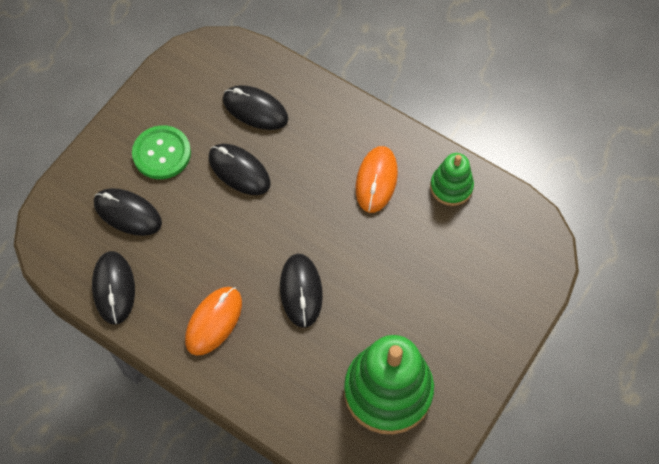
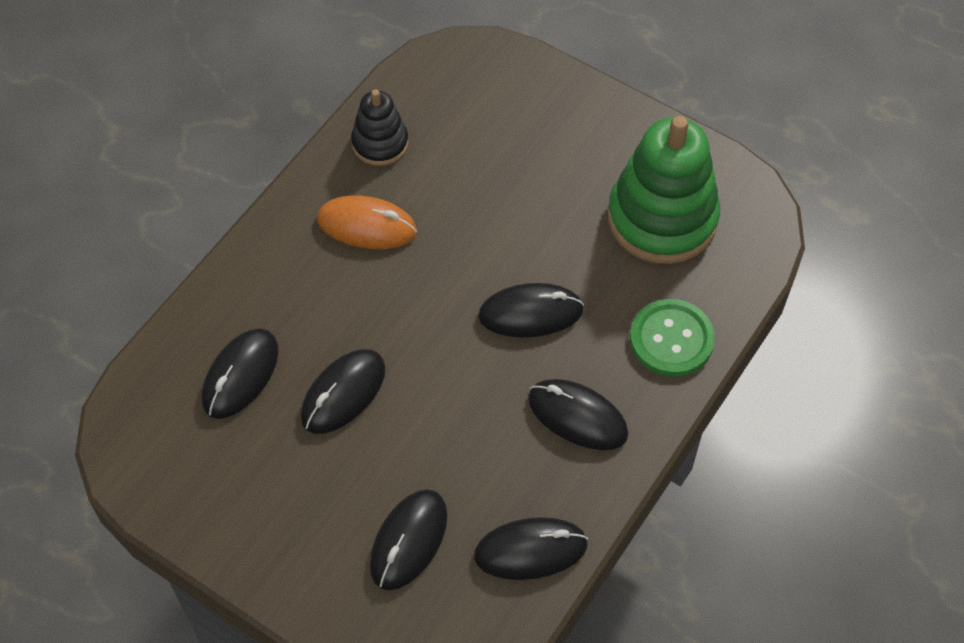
camera: 90 degrees left, 5 degrees down
green button [132,125,191,179] -> green button moved to [630,299,715,377]
orange mouse [185,287,242,356] -> black mouse [528,379,628,450]
green stacking toy [430,153,474,206] -> black stacking toy [351,89,409,166]

